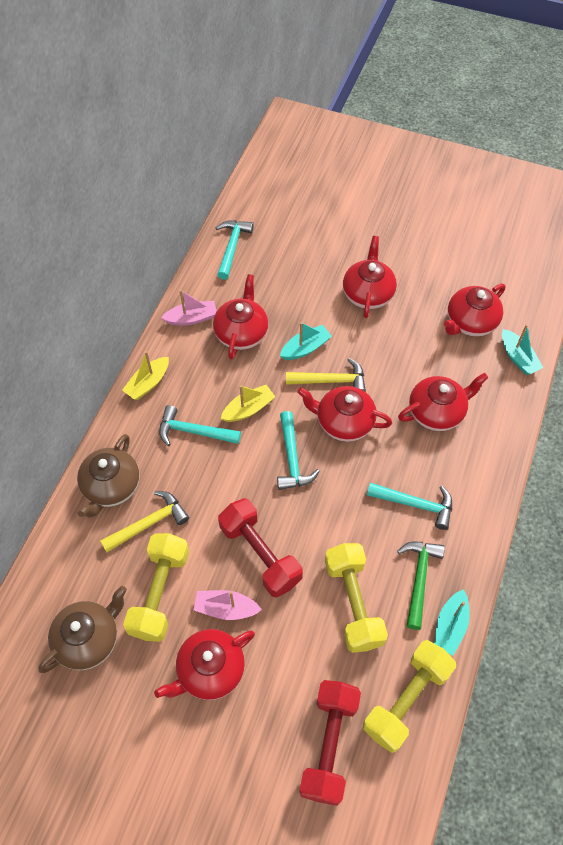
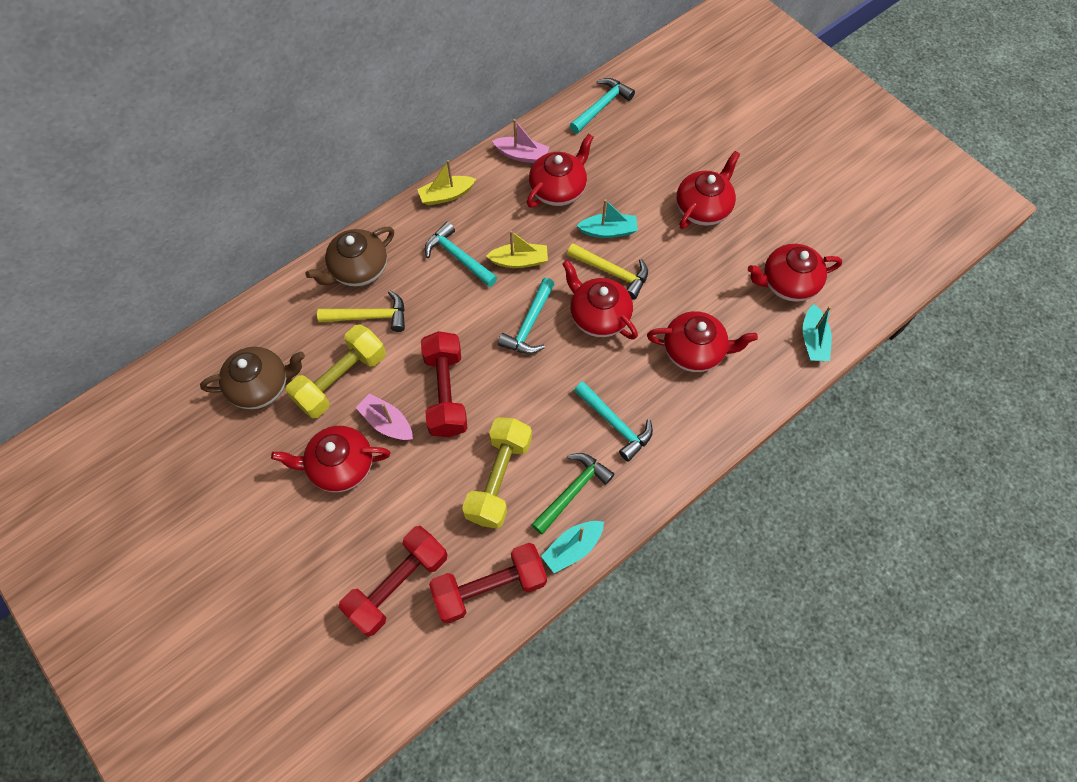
camera: 30 degrees right, 5 degrees up
yellow dumbbell [363,640,456,753] -> red dumbbell [429,543,547,623]

